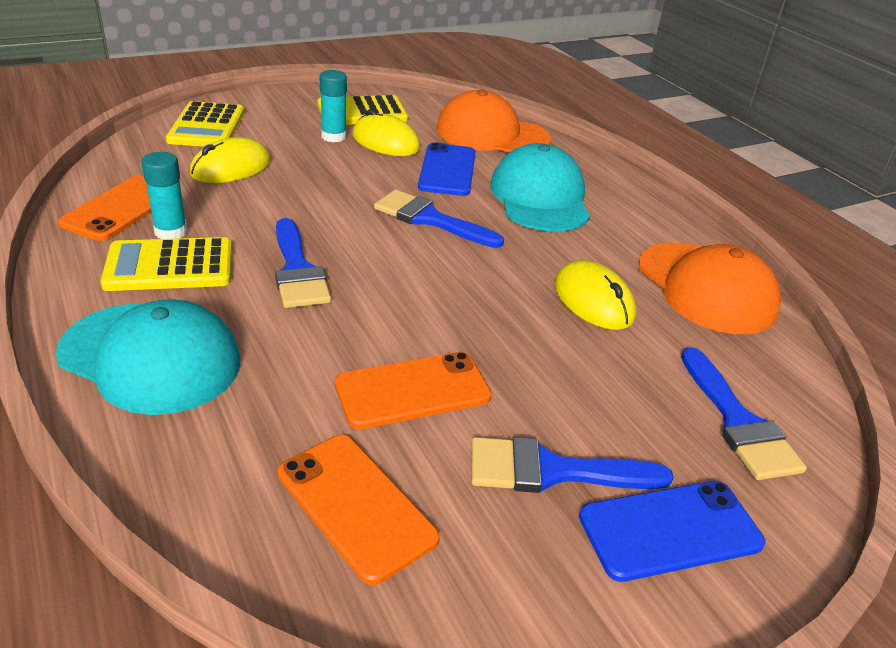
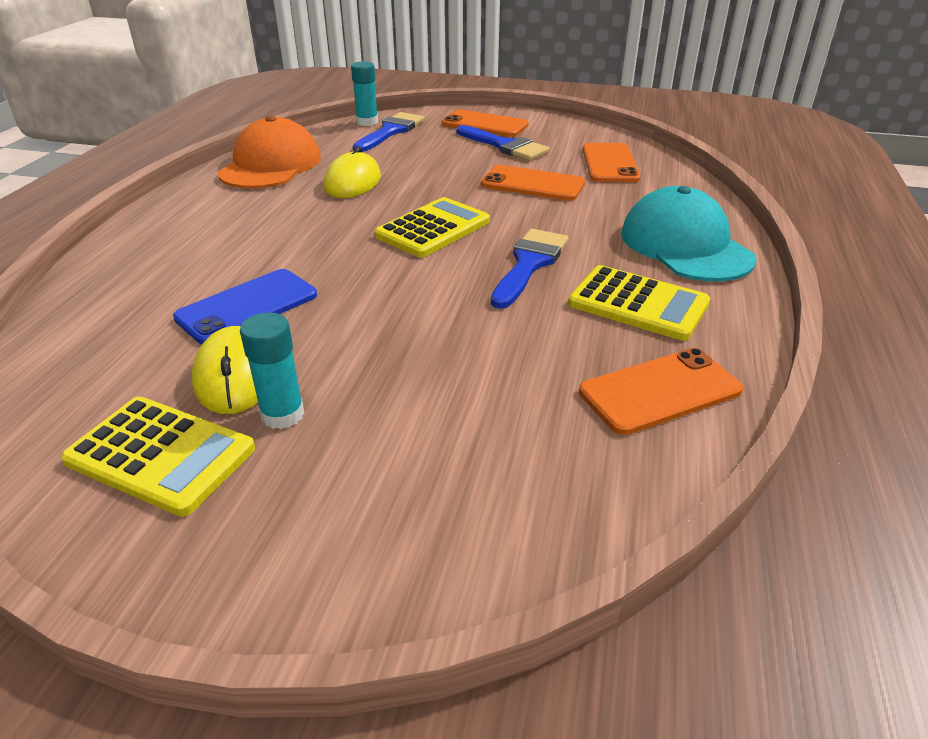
camera: 135 degrees left, 0 degrees up
turquoise glue stick [141,152,187,239] -> turquoise glue stick moved to [351,61,378,126]
yellow calculator [166,101,244,147] -> yellow calculator moved to [374,197,490,258]
yellow mouse [190,137,271,183] -> none
blue brush [374,190,504,248] -> none
orange cap [436,90,551,152] -> none
turquoise cap [490,143,590,232] -> none
blue phone [579,481,765,582] -> orange phone [442,109,529,137]

